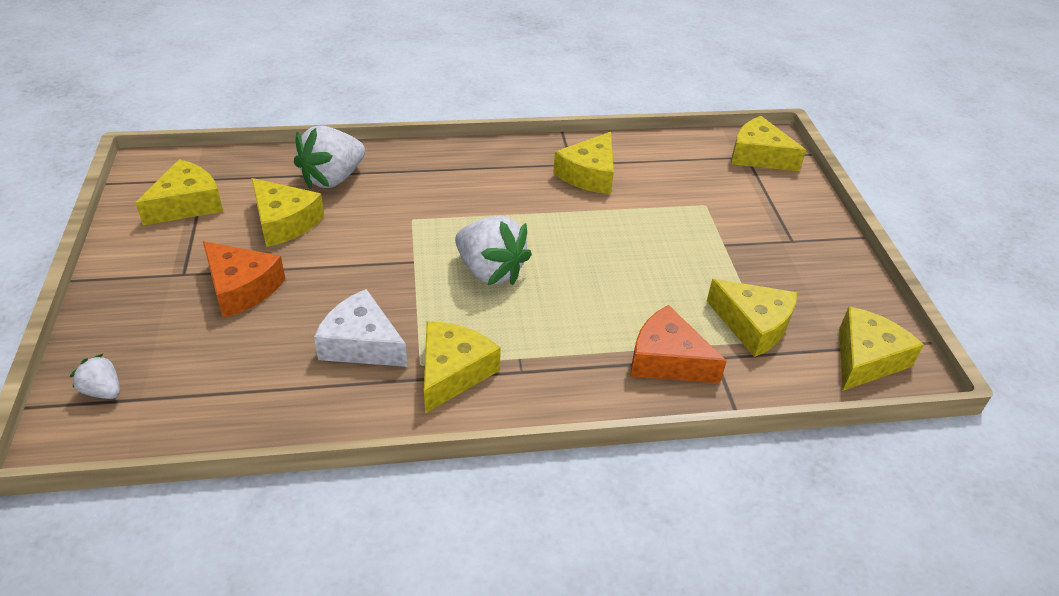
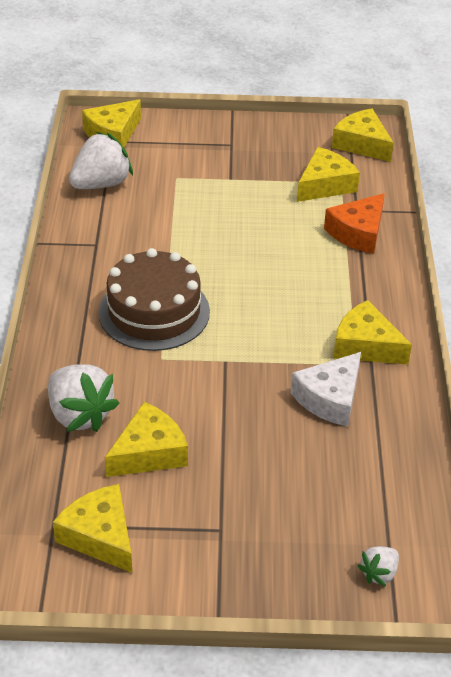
camera: 80 degrees left, 0 degrees up
orange cheese [203,241,285,318] -> none
white strawberry [455,216,532,285] -> white strawberry moved to [69,132,133,189]
yellow cheese [553,132,614,194] -> none
none -> brown cake [99,248,210,351]

